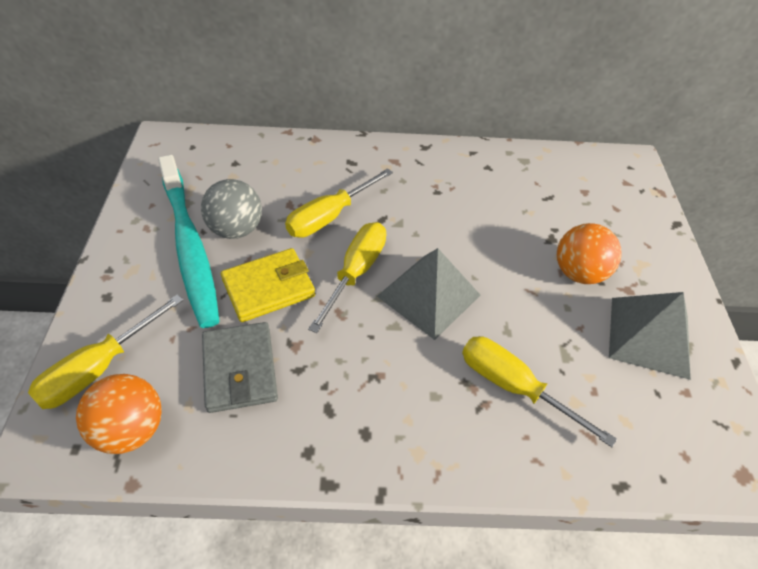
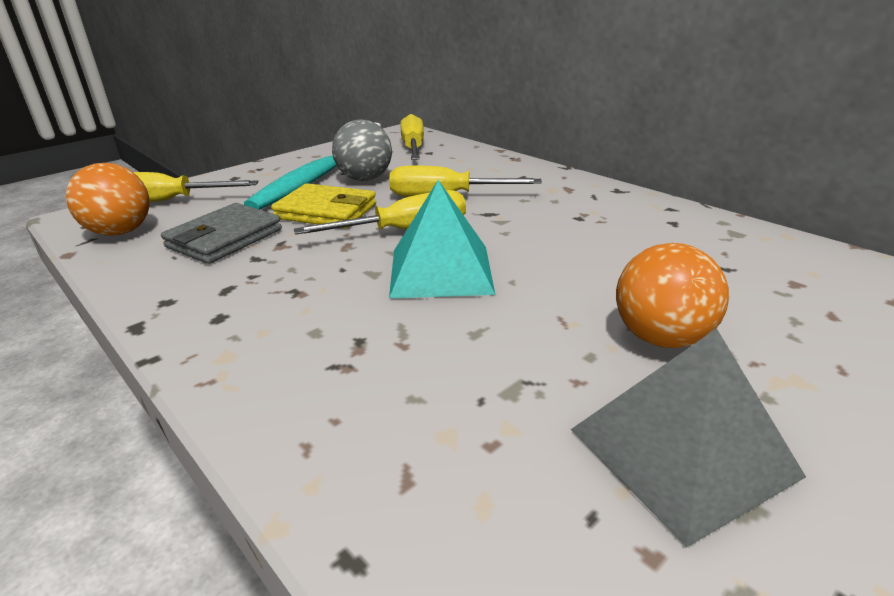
camera: 50 degrees right, 20 degrees down
grey pyramid [377,248,480,340] -> turquoise pyramid [389,180,495,299]
yellow screwdriver [462,336,617,447] -> yellow screwdriver moved to [400,114,424,160]

